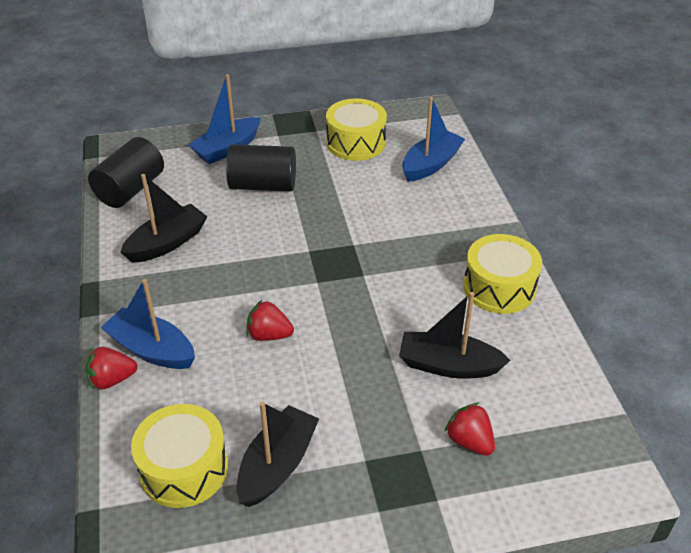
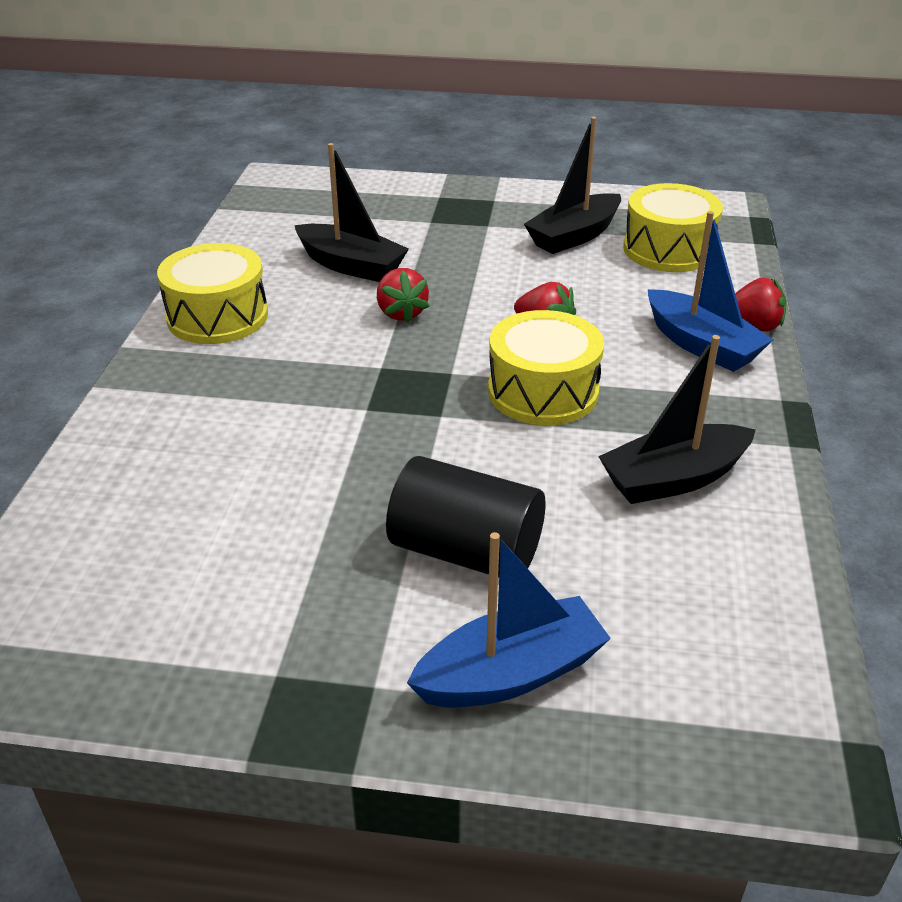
camera: 160 degrees left, 5 degrees down
black cylinder [88,137,164,208] -> none
yellow drum [326,98,387,161] -> yellow drum moved to [488,310,604,425]
blue boat [402,97,465,182] -> none
red strawberry [444,403,495,456] -> red strawberry moved to [377,268,430,323]

